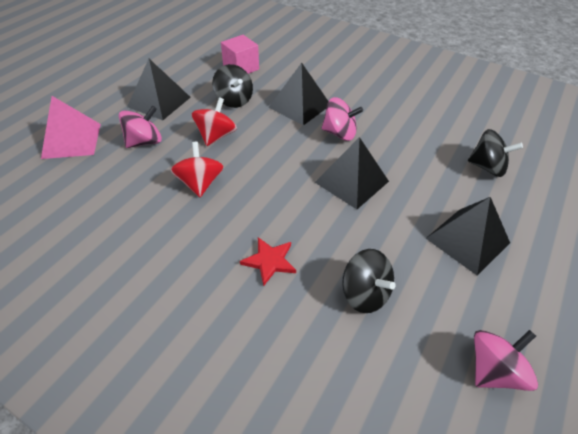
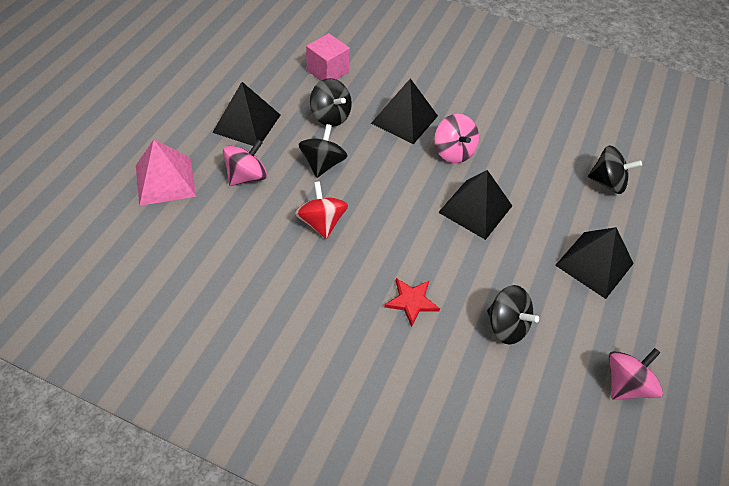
camera: 10 degrees left, 5 degrees up
red spinning top [192,97,237,146] -> black spinning top [298,124,348,178]
pink spinning top [322,97,363,141] -> pink spinning top turned 60 degrees clockwise [434,114,479,163]

